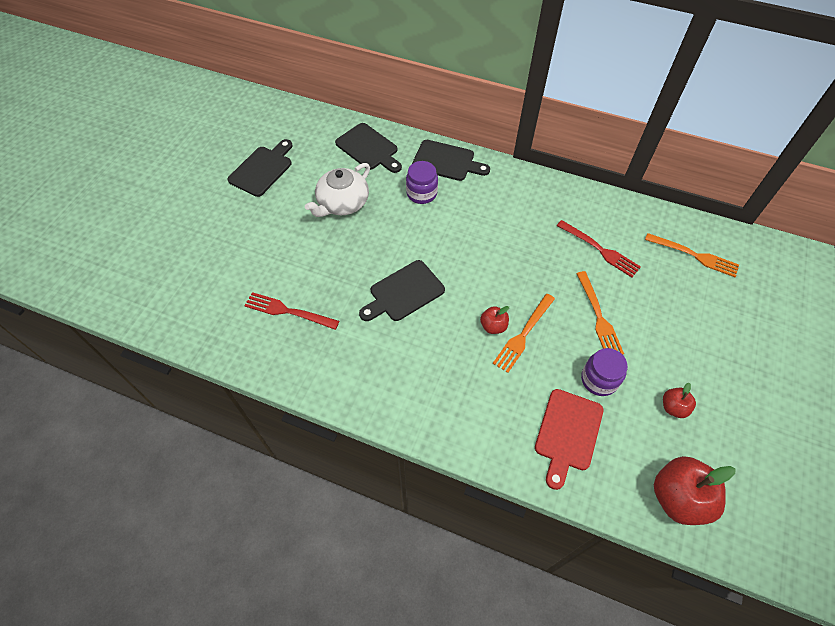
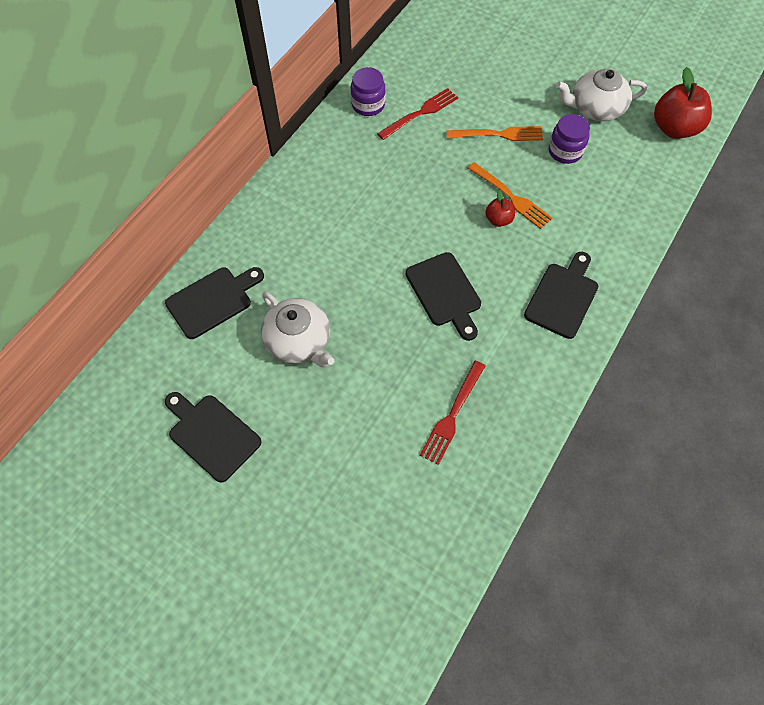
camera: 80 degrees left, 5 degrees up
purple jar [406,161,438,204] -> purple jar moved to [351,67,386,116]
black cutting board [412,140,490,181] -> black cutting board moved to [524,252,599,339]
red cutting board [535,389,604,490] -> none
orange fork [645,233,739,277] -> none
red apple [663,383,696,418] -> white teapot [556,69,647,121]

